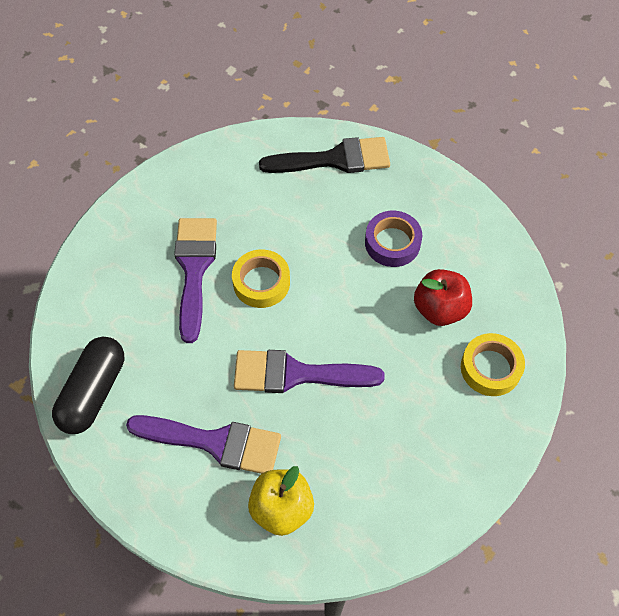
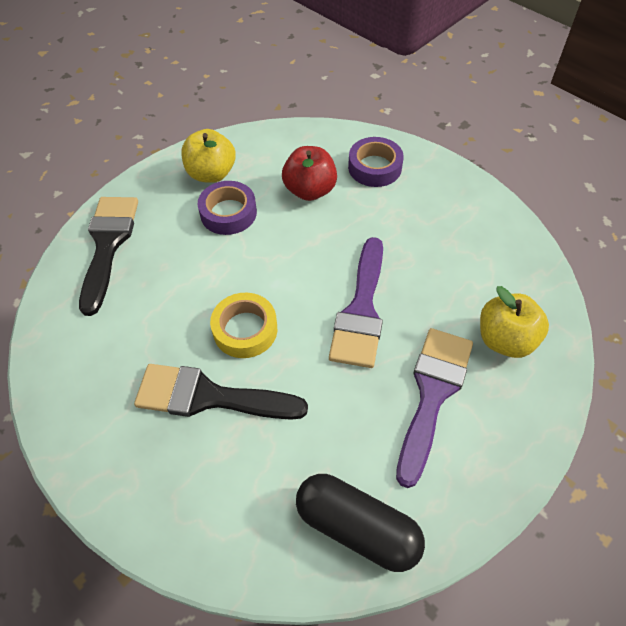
camera: 80 degrees left, 5 degrees down
purple brush [174,218,217,343] -> black brush [134,364,308,420]
yellow tape [461,333,525,396] -> purple tape [348,137,404,187]
none -> yellow apple [181,129,236,183]

